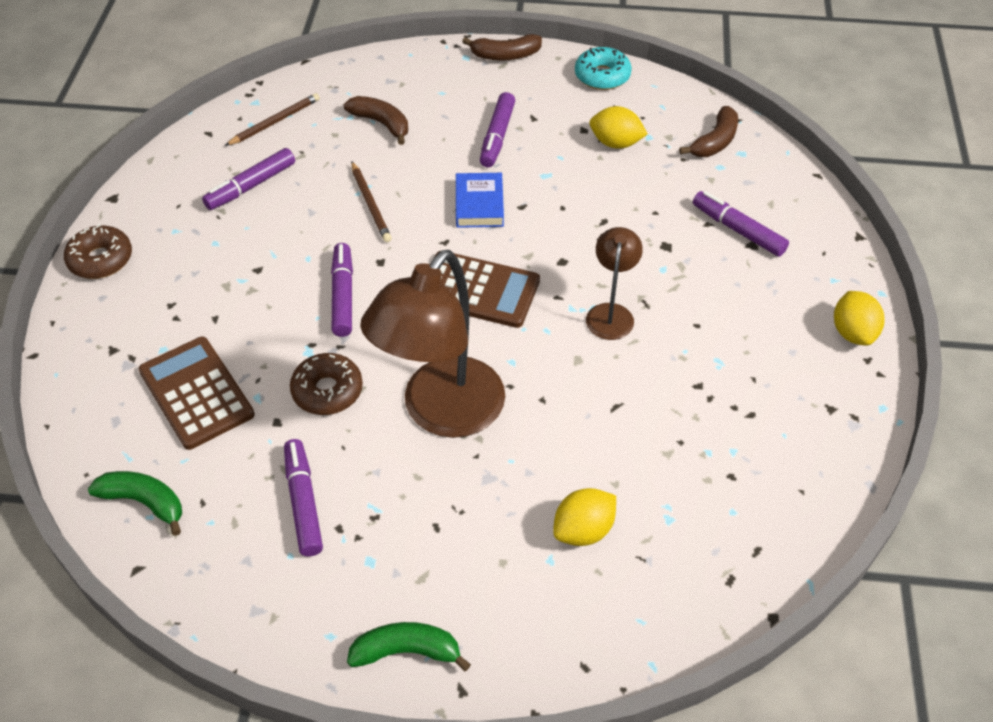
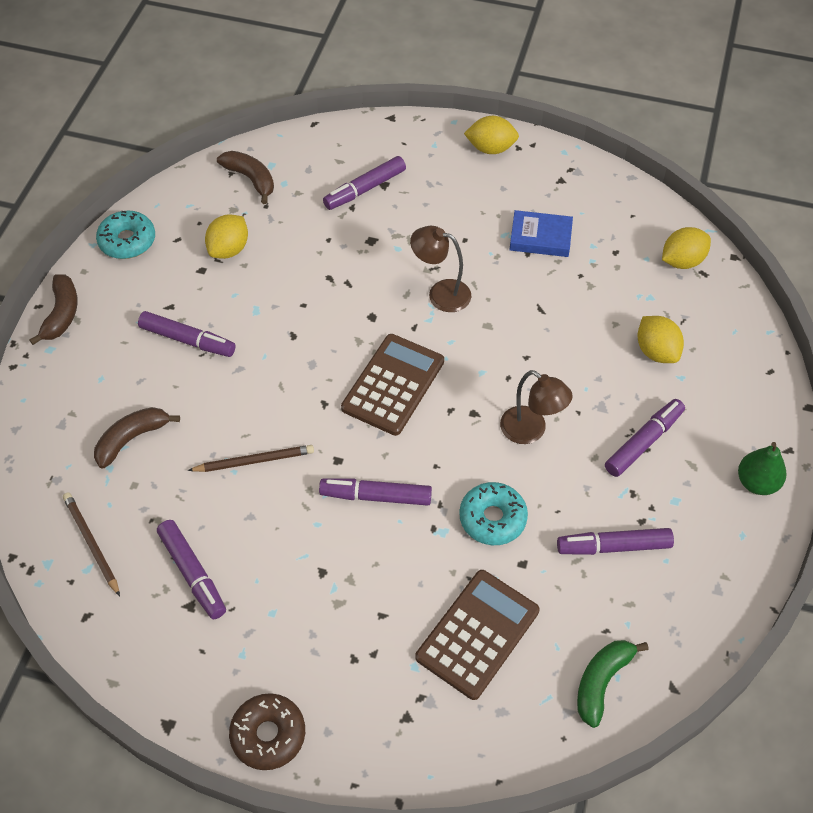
camera: 80 degrees left, 5 degrees up
brown calculator [138,337,255,450] -> brown calculator turned 150 degrees clockwise [415,570,540,700]
brown donut [290,353,363,415] -> turquoise donut [459,482,528,545]
green banana [347,622,471,671] -> green pear [738,442,786,495]
brown lamp [360,250,505,438] -> brown lamp [500,370,573,444], size x0.51
blue book [456,173,504,228] -> blue book moved to [510,210,573,257]
none -> purple marker [605,399,685,477]
none -> yellow lemon [662,227,711,269]

